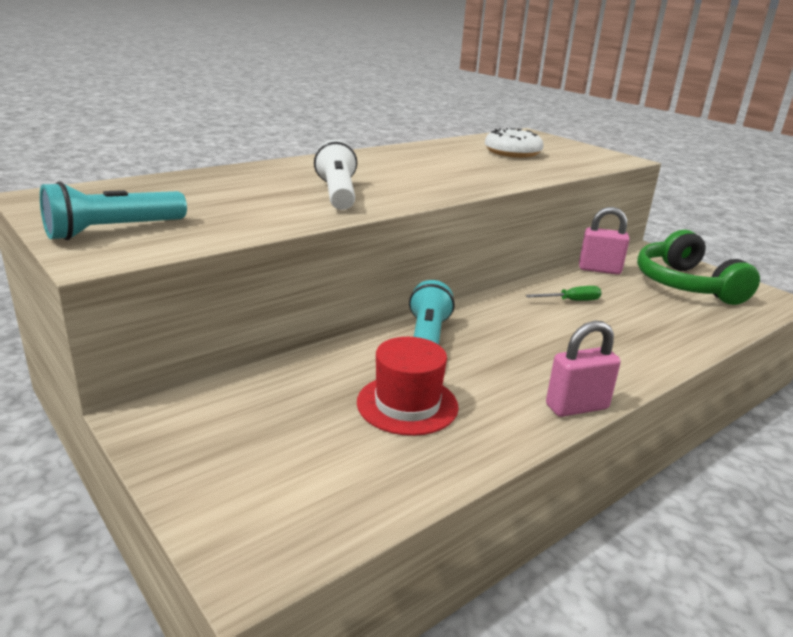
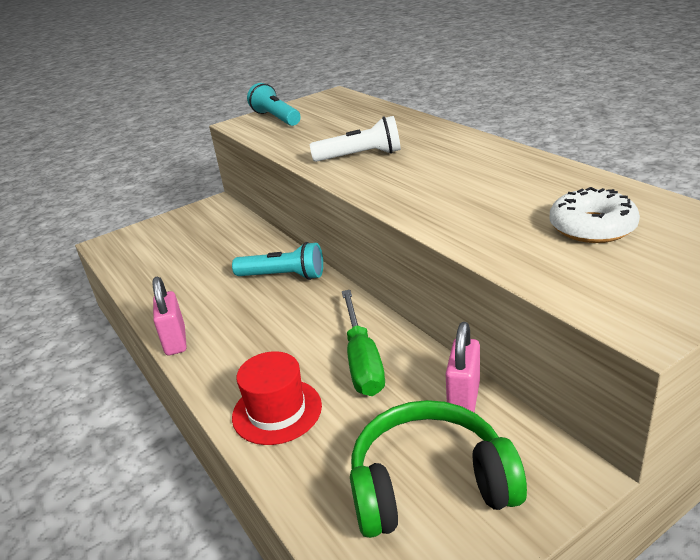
camera: 100 degrees right, 5 degrees up
red hat [357,337,459,436] -> red hat moved to [232,351,322,445]
green screwdriver [526,286,602,301] -> green screwdriver [342,290,385,396], size x1.88

